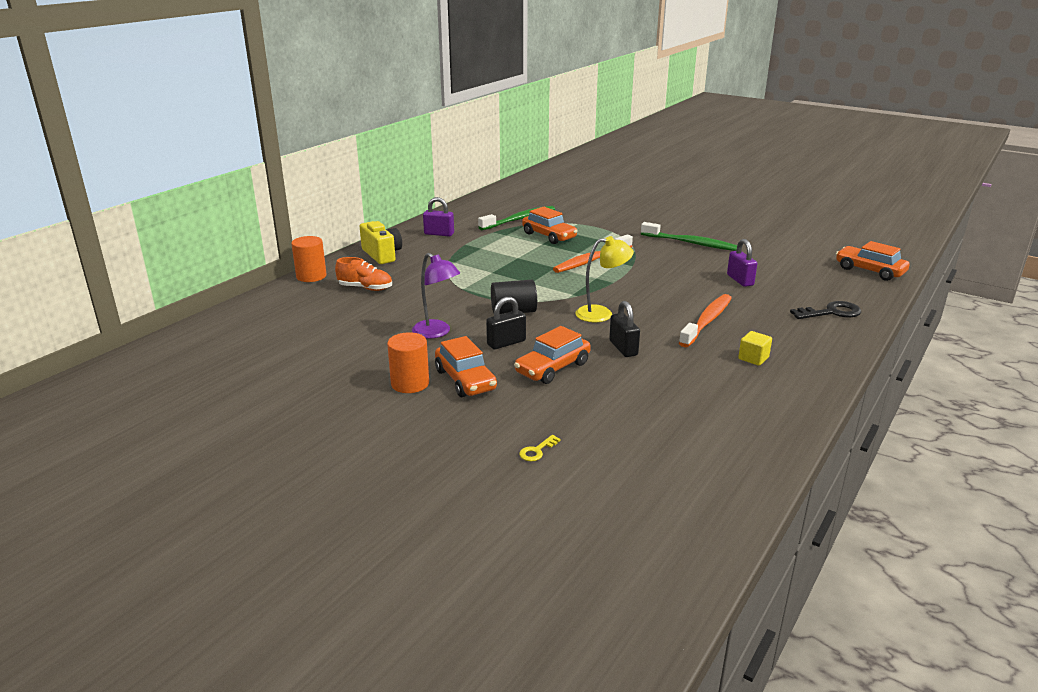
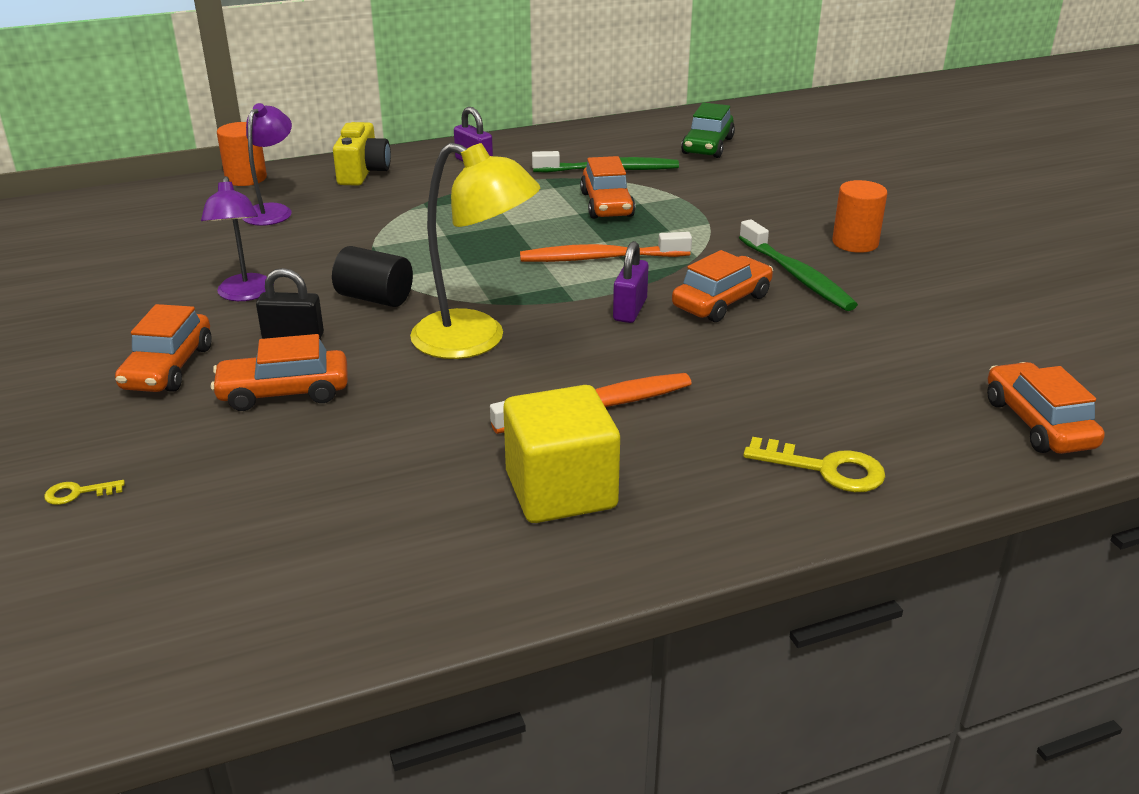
camera: 35 degrees right, 5 degrees up
orange shoe [335,257,392,291] -> purple lamp [242,103,292,226]
orange cylinder [387,332,429,393] -> orange cylinder moved to [832,180,887,253]
yellow lamp [575,236,634,322] -> yellow lamp [410,143,540,359], size x1.56
black padlock [609,301,640,357] -> none
purple padlock [727,239,757,287] -> purple padlock moved to [613,241,648,323]
yellow cube [738,331,772,366] -> yellow cube [503,385,620,523], size x2.21
black key [790,301,861,319] -> yellow key [743,437,885,492]
none -> orange car [672,250,773,322]
none -> green car [681,102,735,158]

